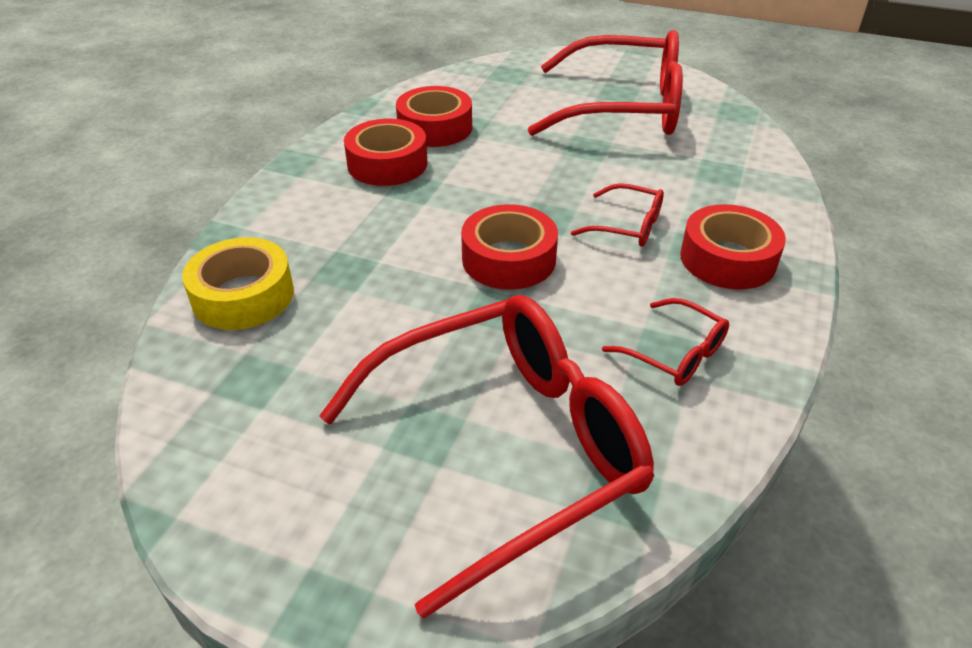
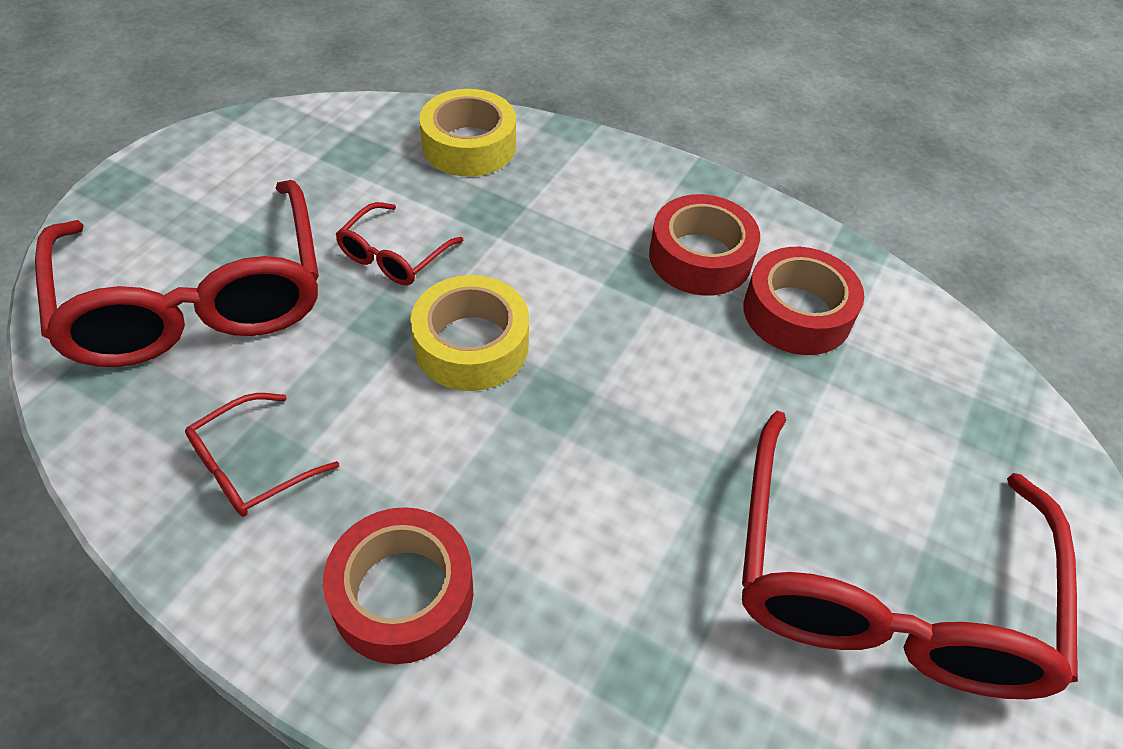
camera: 95 degrees right, 10 degrees up
red tape [461,204,558,290] -> yellow tape [410,275,529,391]
red glasses [571,183,664,247] -> red glasses moved to [335,202,464,285]

